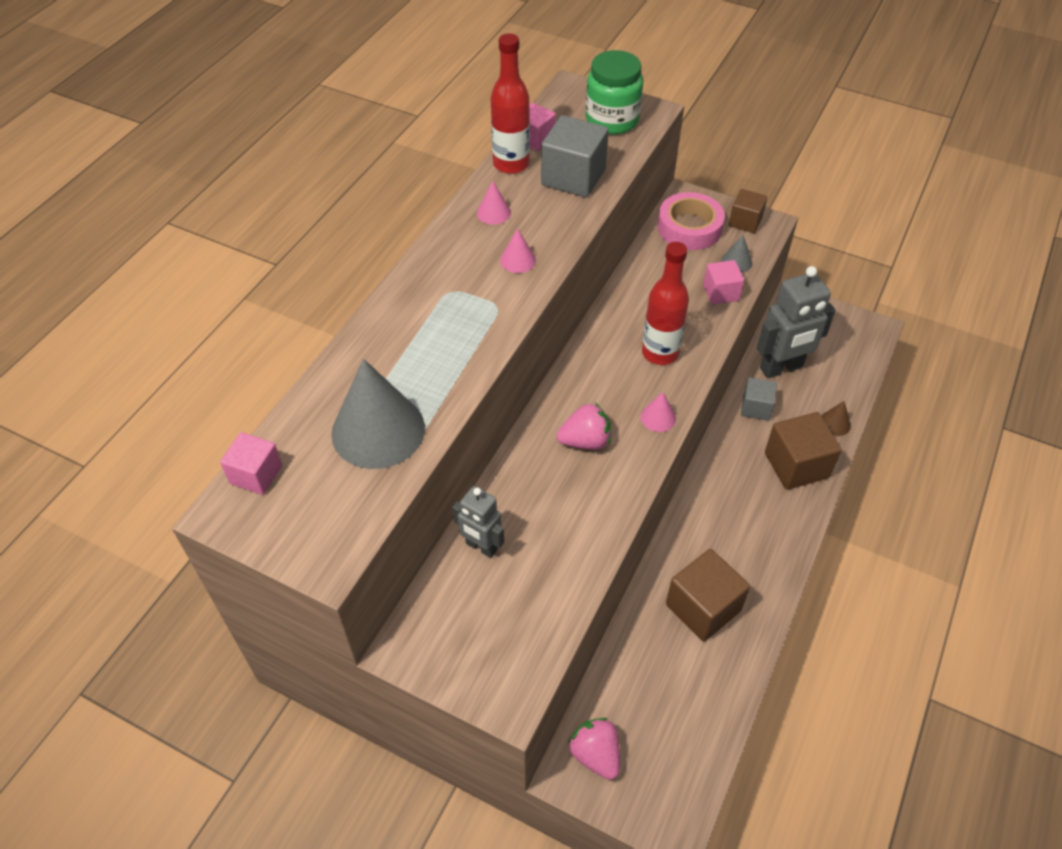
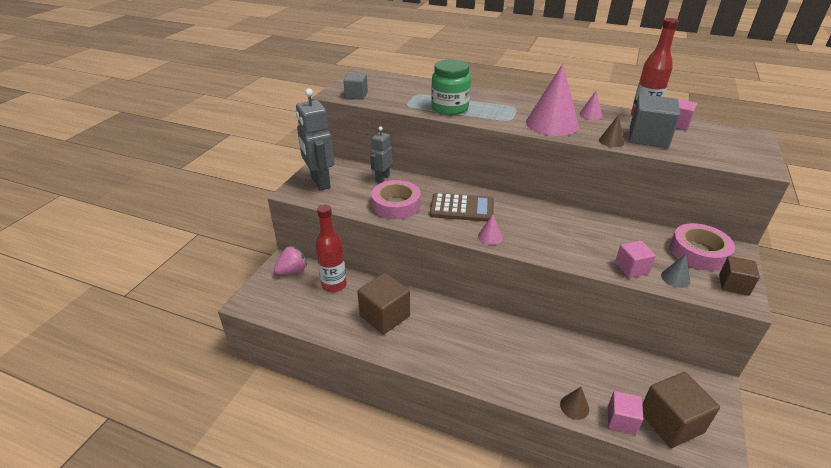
camera: 85 degrees right, 15 degrees down
pink cube [220,432,282,495] -> pink cube moved to [608,391,643,435]
grey cone [331,359,425,469] -> none
pink cone [500,228,536,273] -> pink cone [526,64,579,136], size x2.25
pink strawberry [557,403,611,450] -> brown calculator [430,193,494,222]
green jar [586,50,643,135] -> green jar moved to [431,59,471,115]
red bottle [642,242,689,365] -> red bottle moved to [315,205,346,292]
grey cube [741,377,777,421] -> grey cube moved to [344,73,368,100]
grey robot [757,266,836,378] -> grey robot moved to [296,89,334,191]
brown cube [765,412,842,490] -> brown cube moved to [642,372,720,448]
none -> pink tape [371,180,421,219]
none -> brown cone [599,115,624,147]

